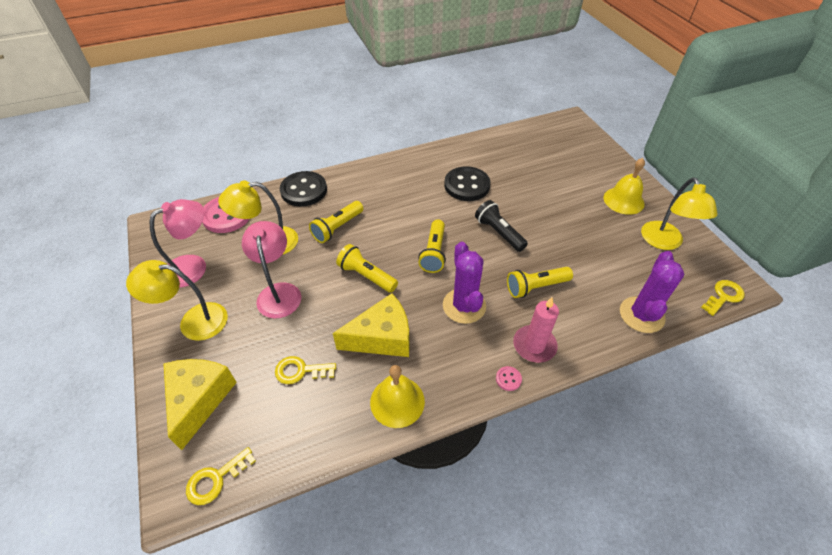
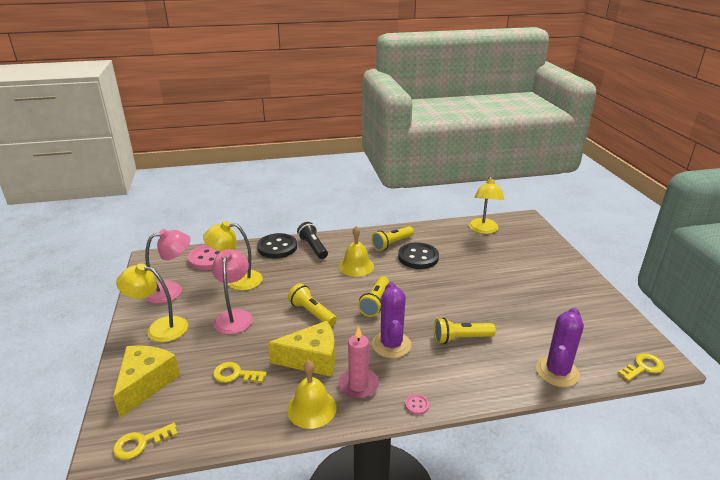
camera: 10 degrees right, 20 degrees down
yellow flashlight [309,201,364,243] -> yellow flashlight moved to [371,226,414,251]
black flashlight [475,200,528,252] -> black flashlight moved to [297,222,328,259]
pink candle [513,297,559,363] -> pink candle moved to [338,326,379,399]
yellow bell [604,158,645,215] -> yellow bell moved to [339,226,374,277]
yellow lamp [641,177,717,250] -> yellow lamp moved to [469,176,504,234]

